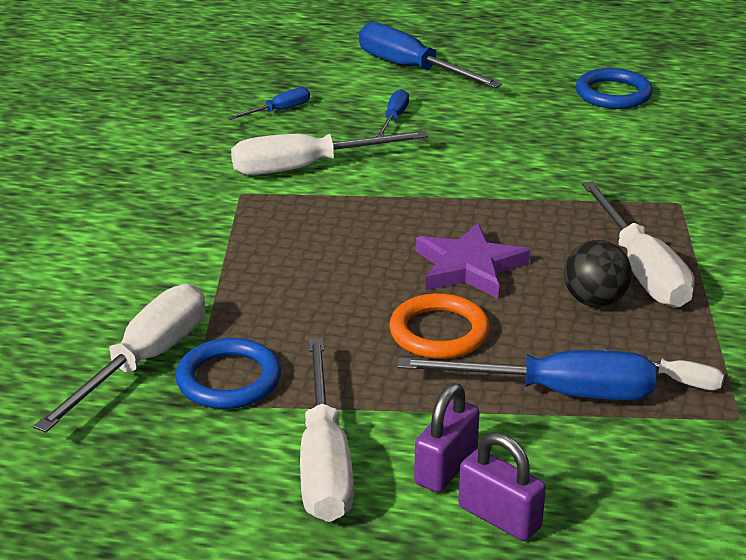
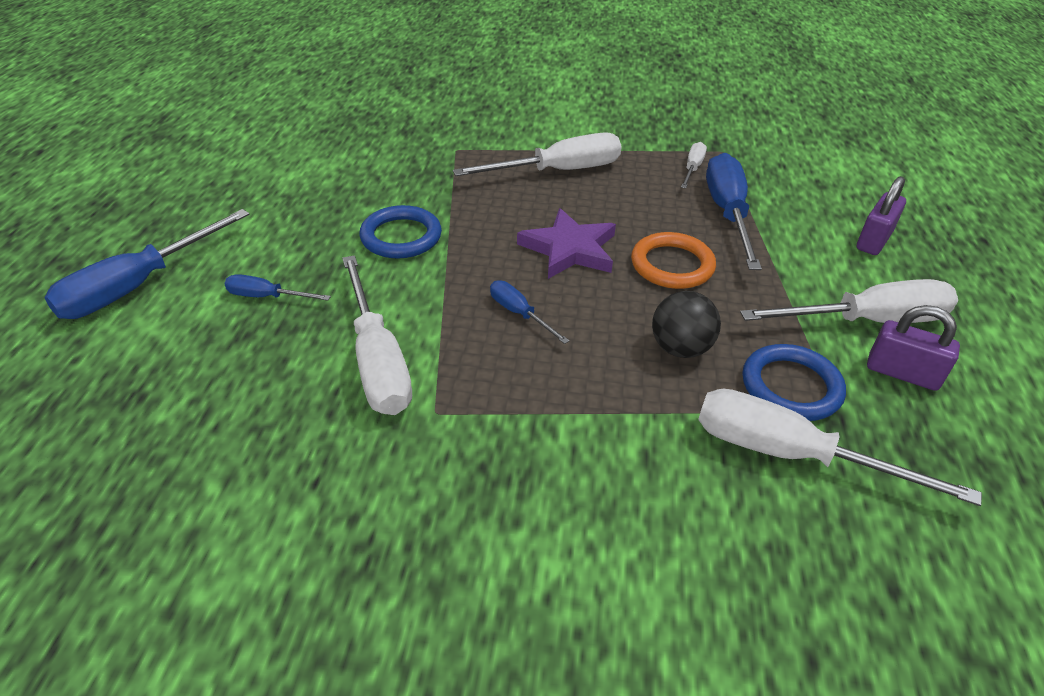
camera: 95 degrees left, 10 degrees up
blue screwdriver [227,87,310,120] -> blue screwdriver moved to [490,280,569,344]
purple padlock [414,383,480,492] -> purple padlock moved to [867,305,960,391]
black ball [564,240,632,307] -> black ball moved to [652,291,721,358]
blue ring [576,68,653,109] -> blue ring moved to [360,205,442,259]

